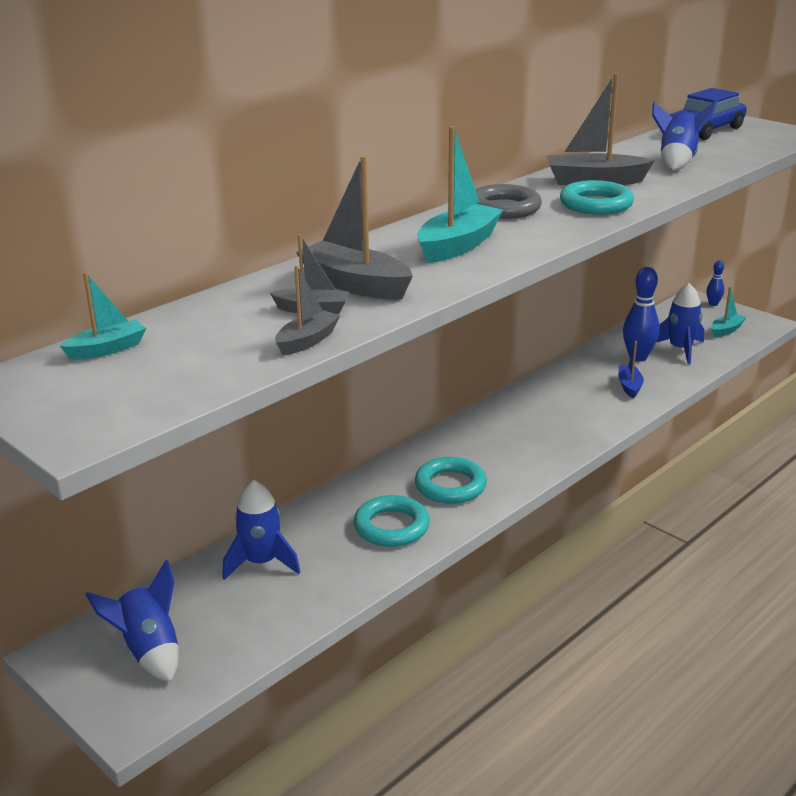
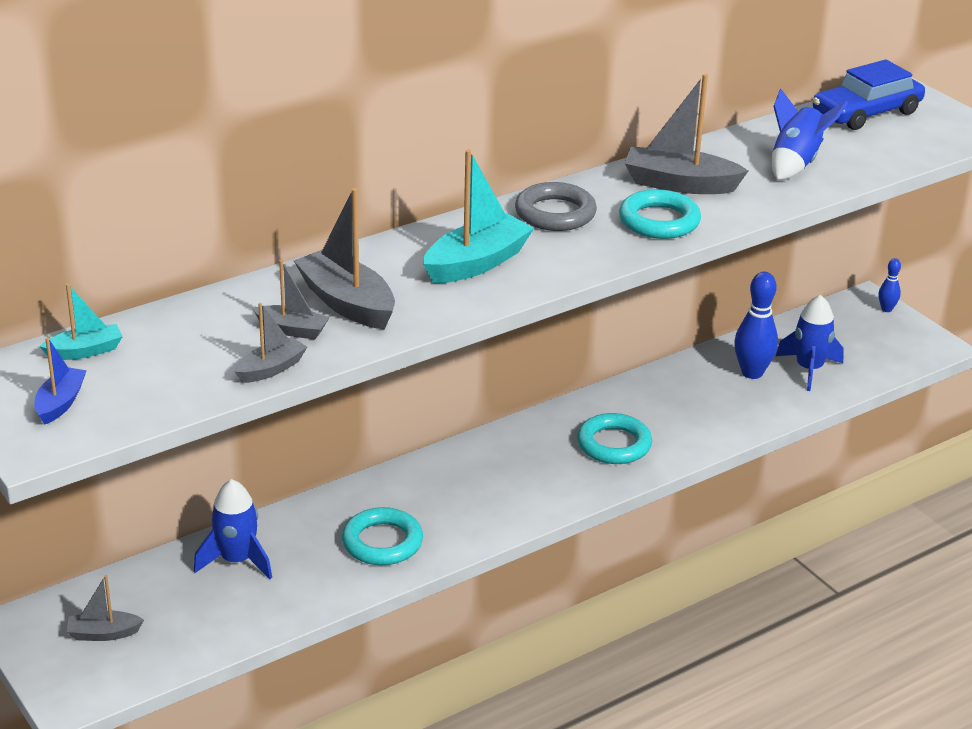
camera: 10 degrees right, 5 degrees up
blue rocket [85,560,179,682] -> grey boat [67,575,144,641]
turquoise ring [415,457,487,504] -> turquoise ring moved to [577,413,652,464]
blue boat [618,341,644,398] -> blue boat moved to [34,337,87,425]
turquoise boat [711,287,747,337] -> none

